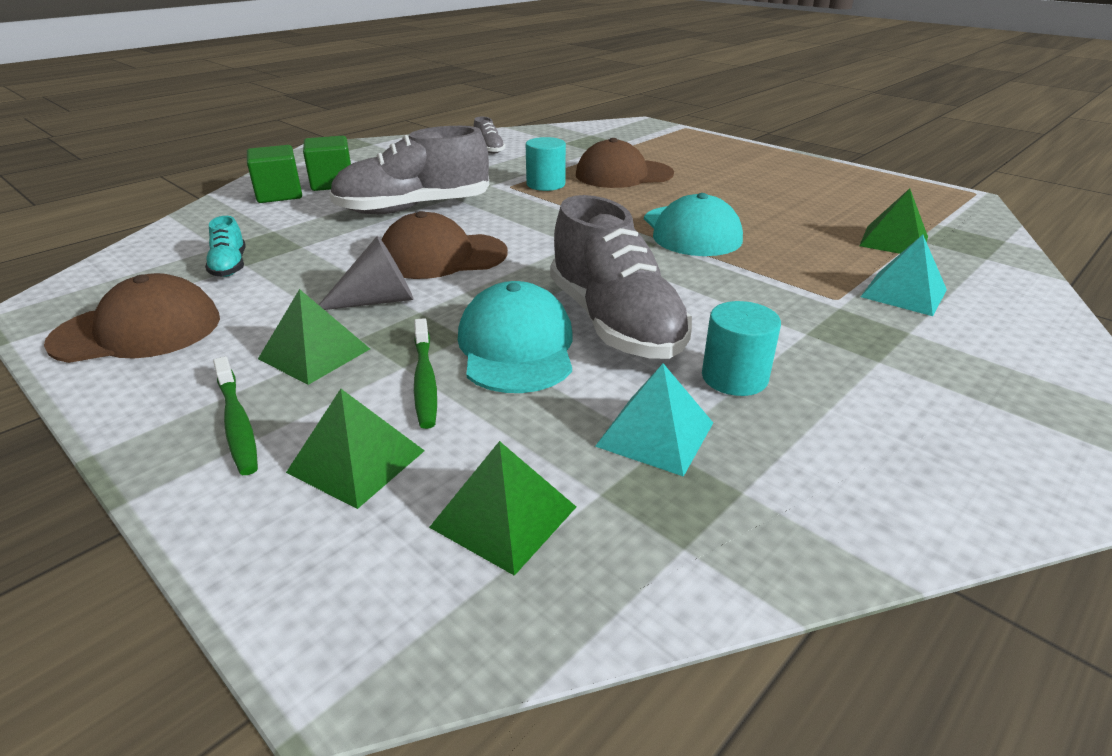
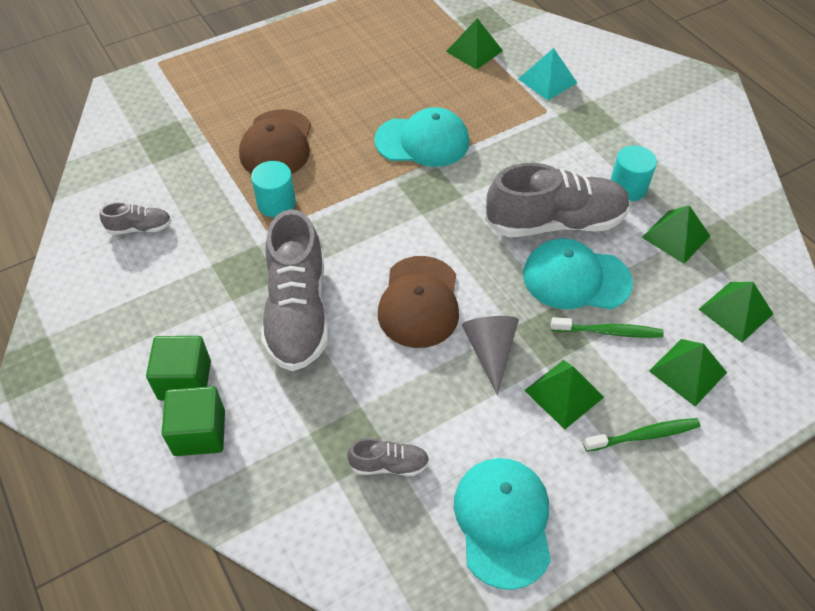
camera: 75 degrees left, 20 degrees up
brown cap [44,273,220,363] -> turquoise cap [454,458,551,590]
turquoise shoe [205,216,245,277] -> grey shoe [347,438,430,476]
turquoise pyramid [595,364,713,477] -> green pyramid [642,205,710,264]

